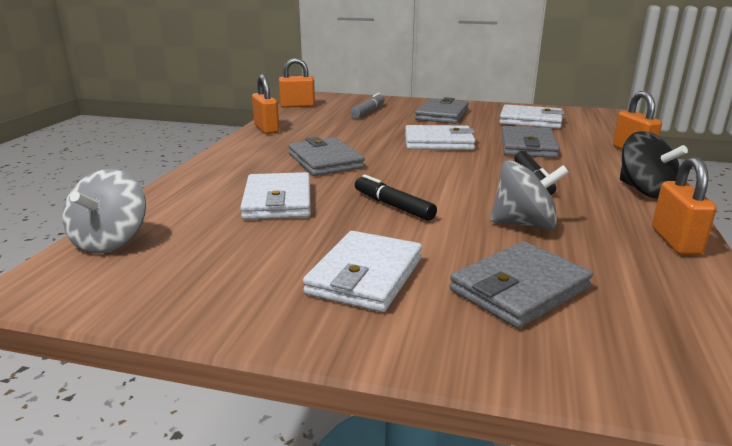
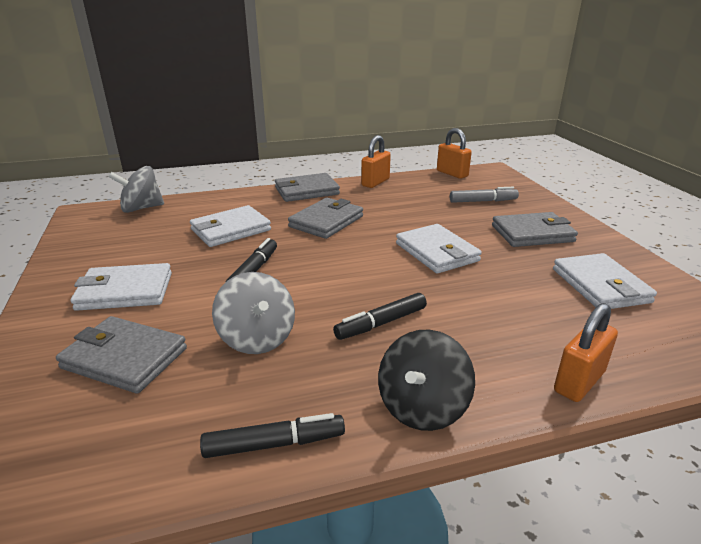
camera: 60 degrees right, 5 degrees up
grey wallet [501,126,560,158] -> grey wallet moved to [275,173,340,202]
orange padlock [652,156,717,255] -> black marker [200,413,345,458]

